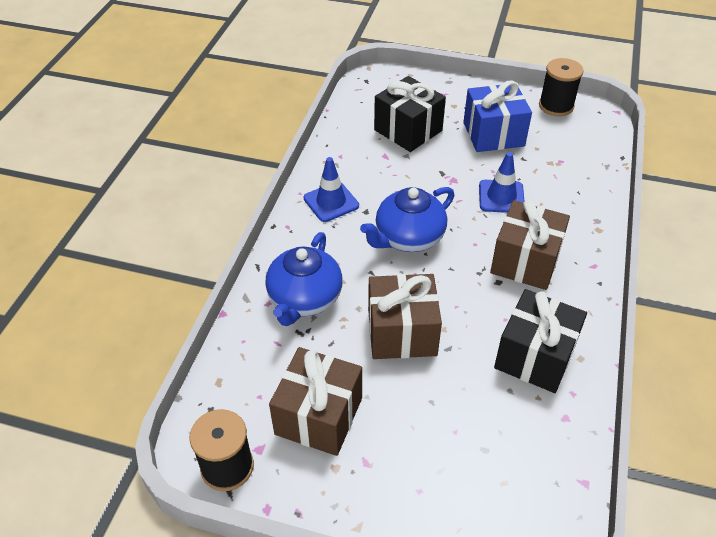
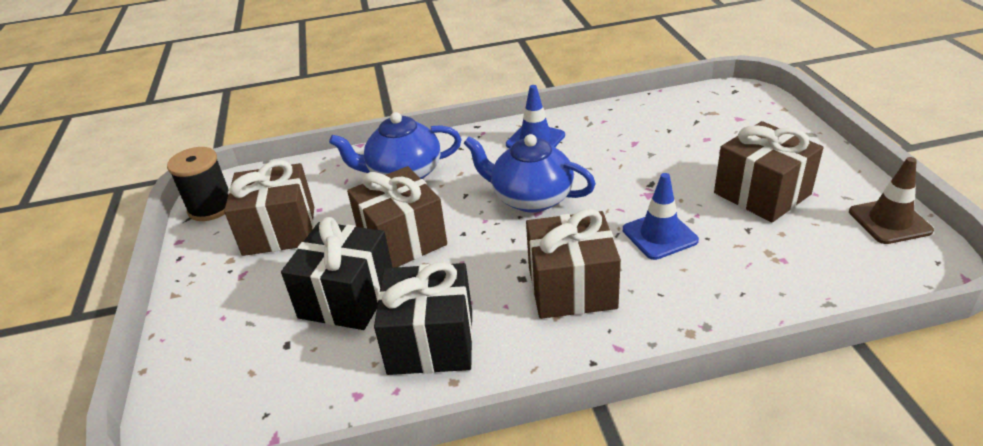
camera: 65 degrees right, 10 degrees down
black gift [374,76,446,152] -> black gift moved to [281,217,393,330]
blue gift [463,81,532,152] -> brown gift [714,121,824,222]
black spool [539,58,584,116] -> brown traffic cone [849,157,934,244]

